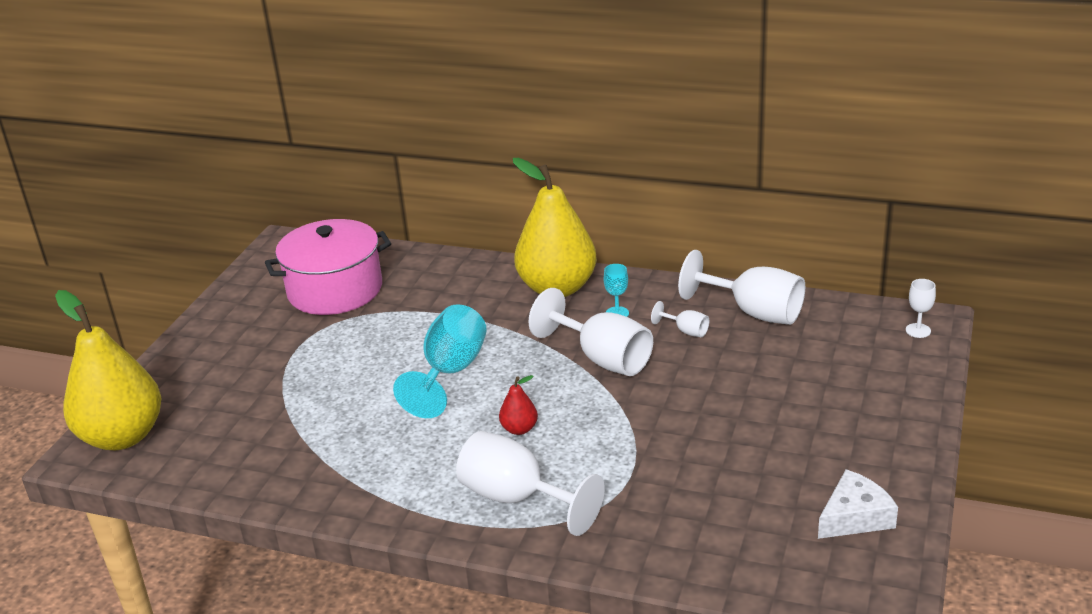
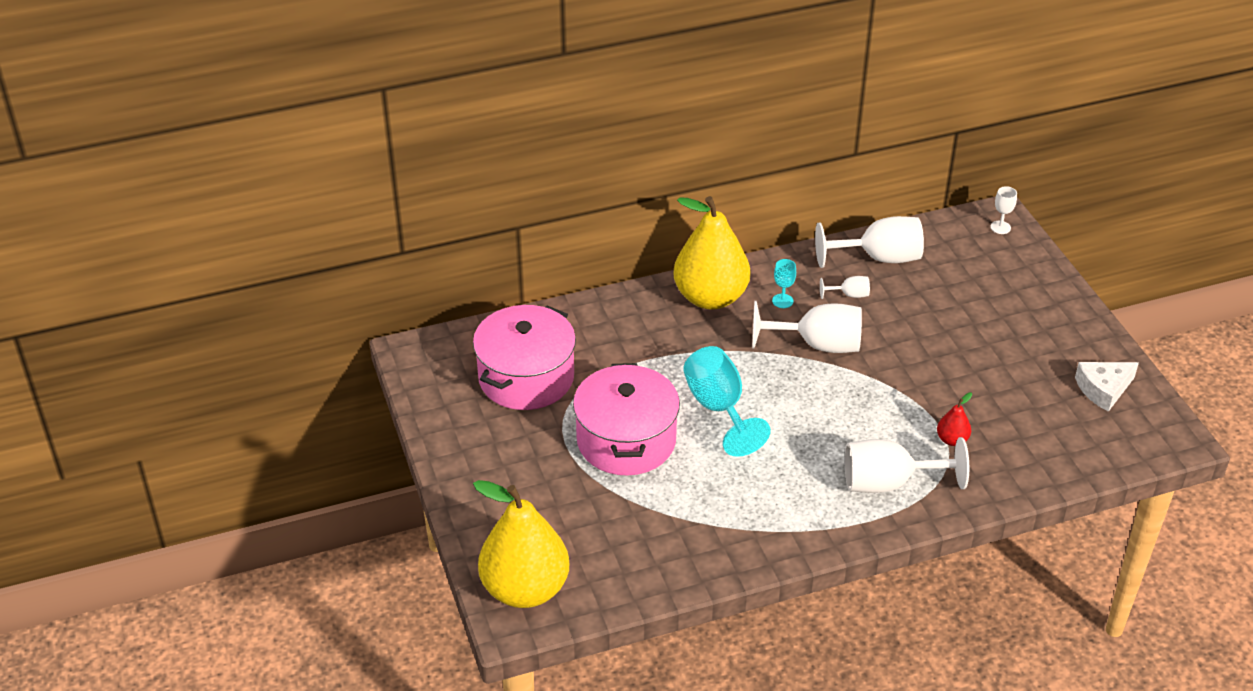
camera: 40 degrees left, 10 degrees up
red pear [499,375,538,435] -> red pear moved to [937,393,972,446]
white cheese [818,469,898,539] -> white cheese turned 135 degrees counterclockwise [1075,362,1139,412]
none -> pink pot [573,363,680,476]

